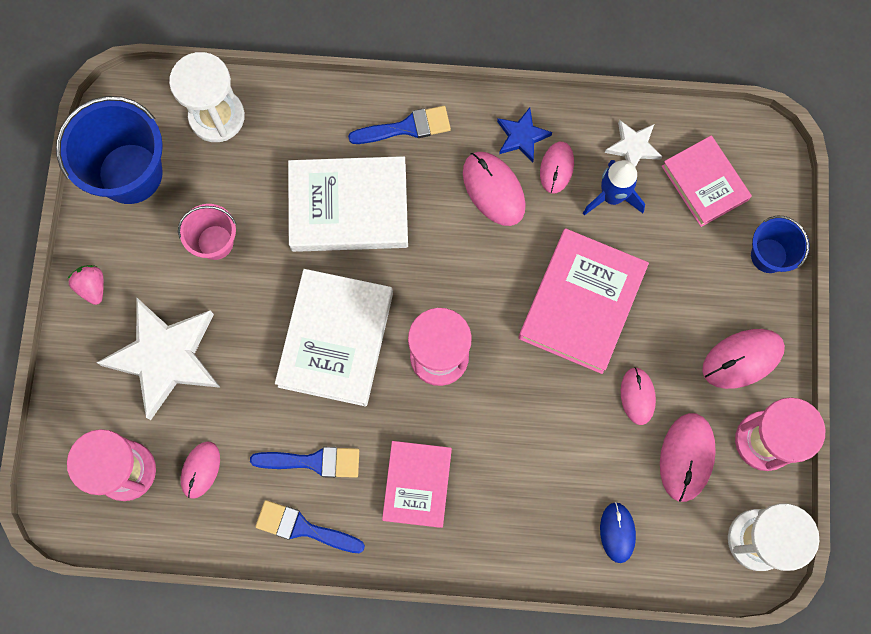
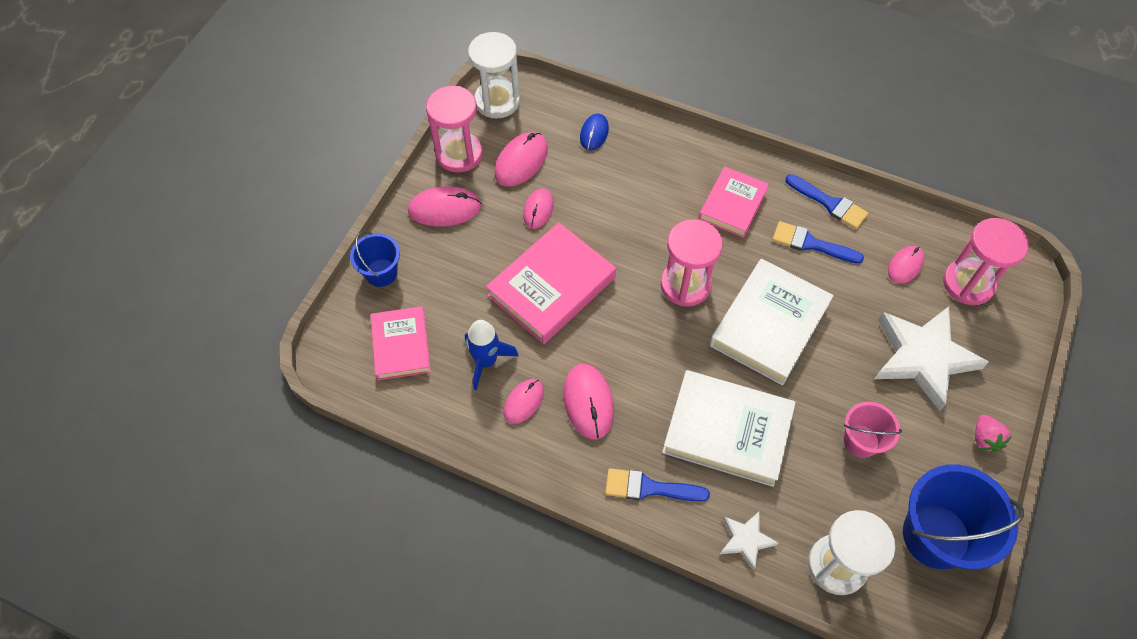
camera: 160 degrees left, 15 degrees down
blue star [497,107,552,163] -> none
white star [605,120,662,167] -> white star moved to [720,512,779,571]

